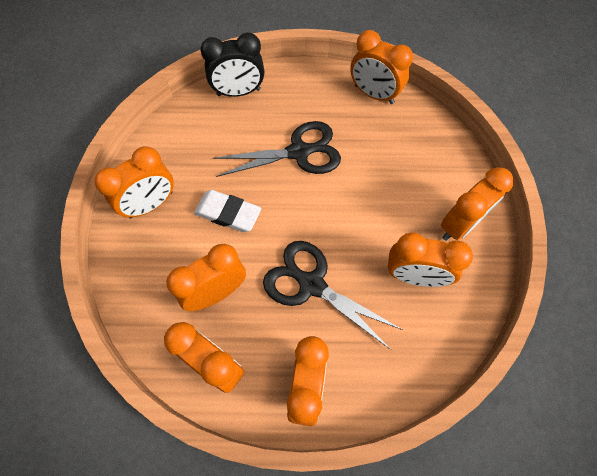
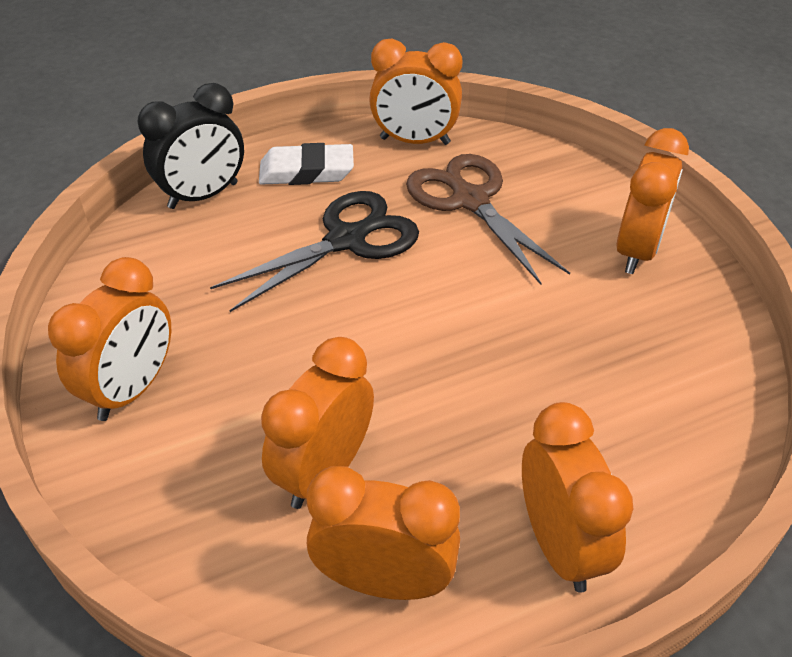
camera: 25 degrees left, 20 degrees down
white eraser [194,190,261,232] -> white eraser moved to [259,143,354,185]
black scissors [263,241,403,350] -> none
orange clock [388,232,473,287] -> none
none -> brown scissors [406,154,570,285]

